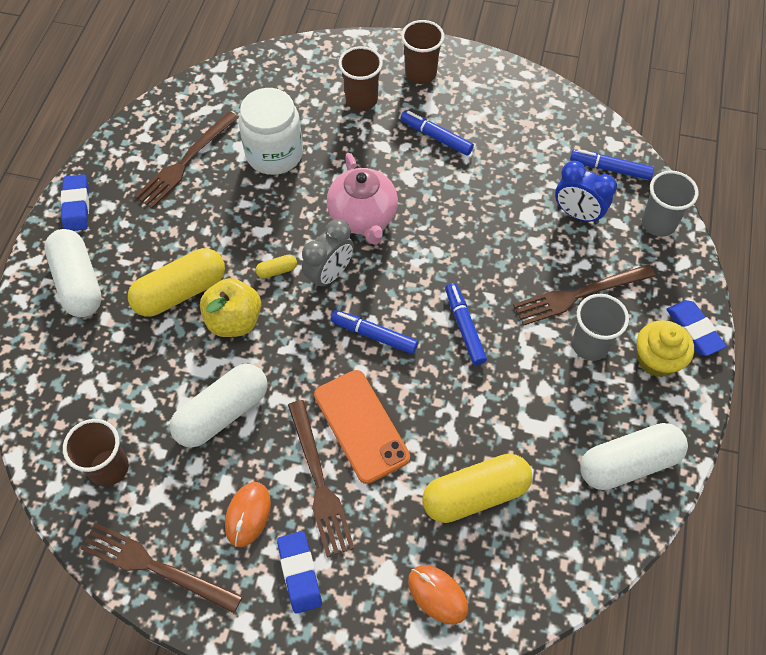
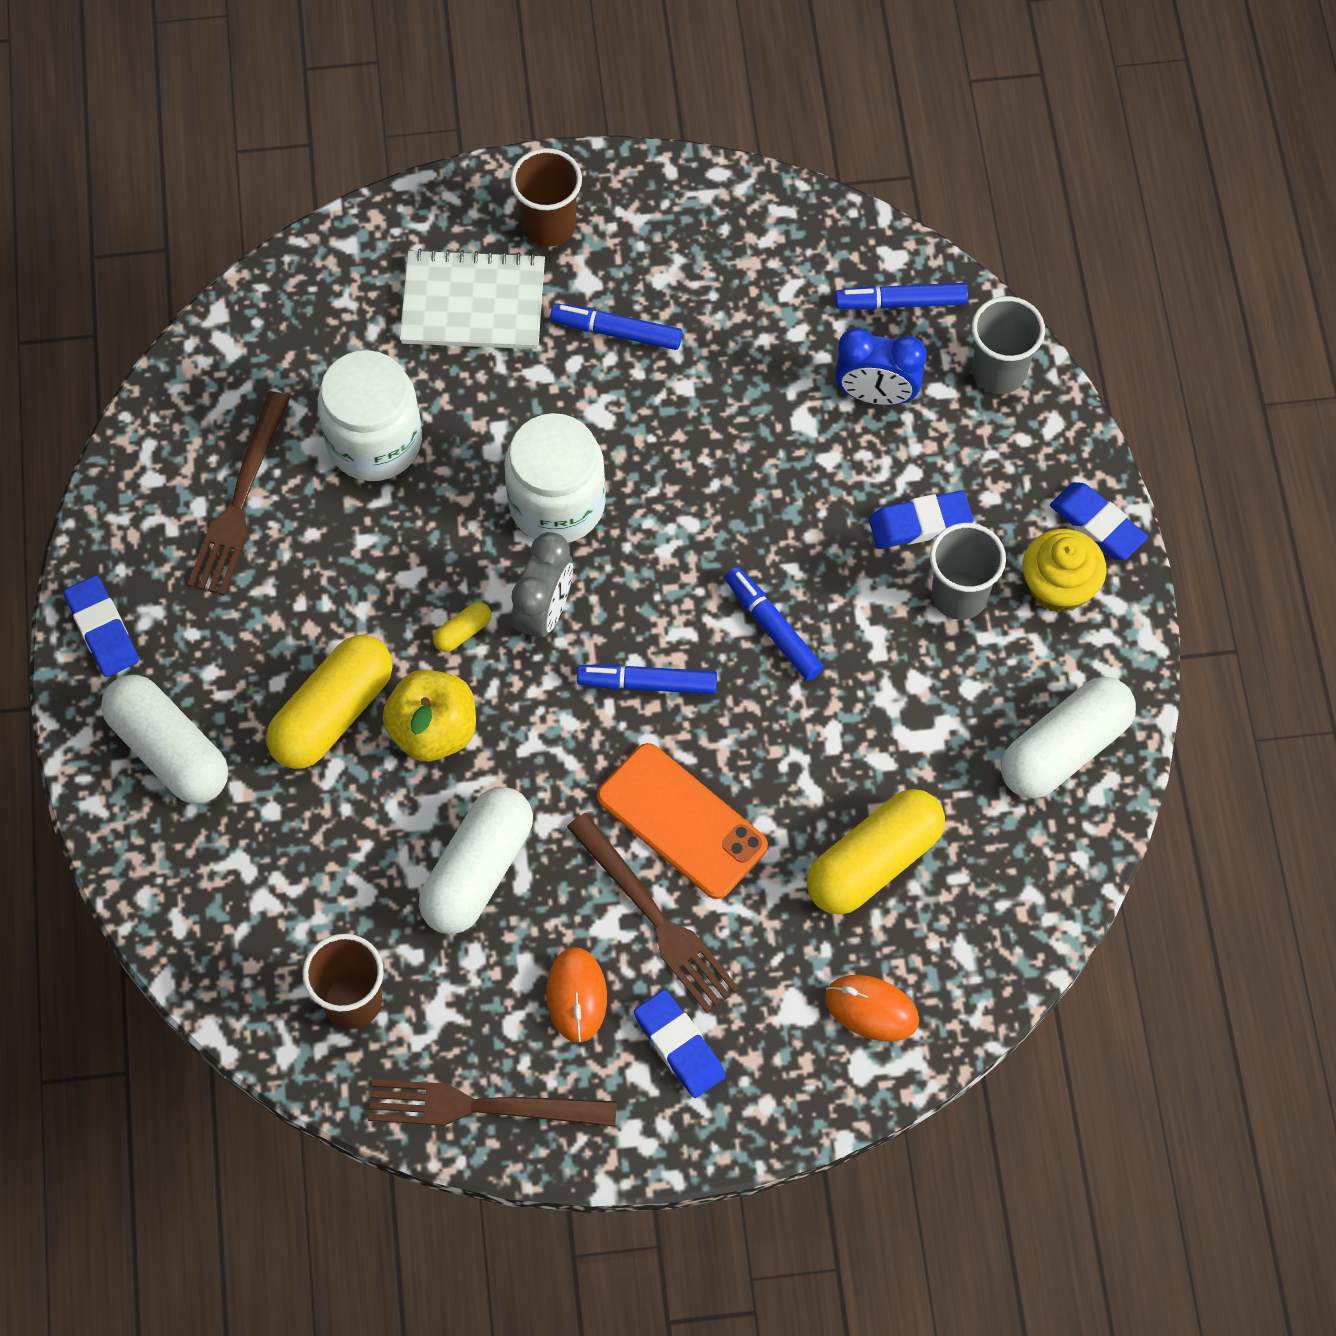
camera: 20 degrees left, 5 degrees up
pink teapot [327,153,398,245] -> white jar [504,413,606,543]
brown cup [339,46,383,111] -> white notebook [400,248,545,349]
brown fork [513,264,655,326] -> blue eraser [869,491,973,549]

